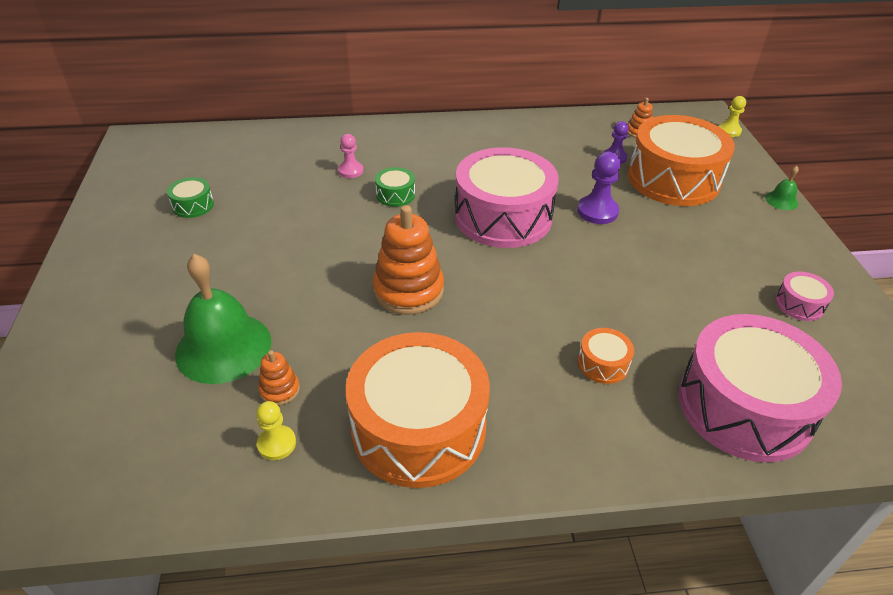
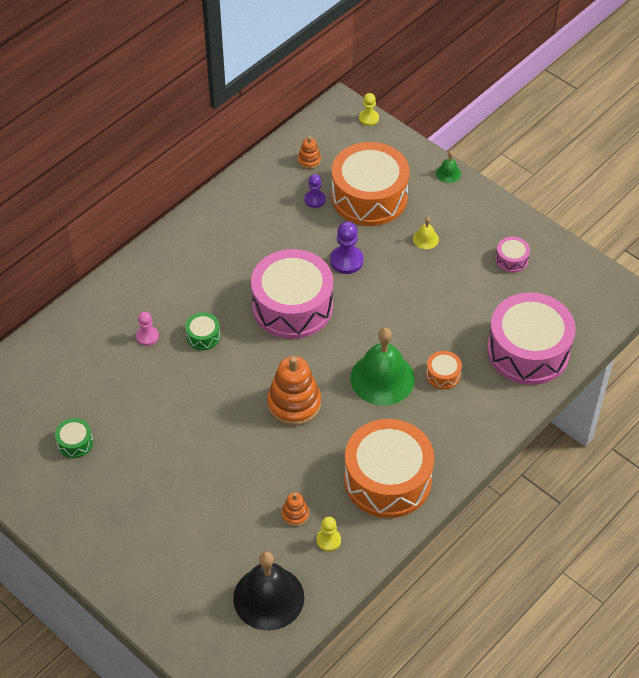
camera: 40 degrees left, 10 degrees up
green bell [175,254,271,384] -> green bell moved to [350,328,415,405]
none -> black bell [233,552,304,631]
none -> yellow bell [413,217,439,249]

